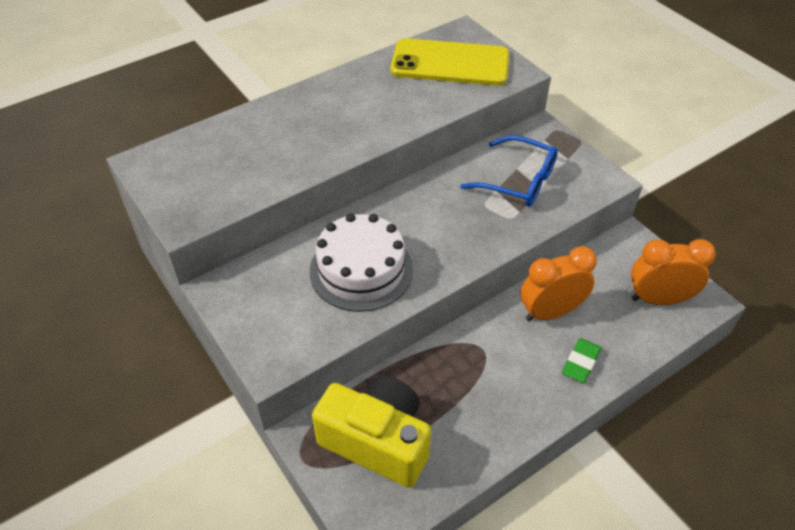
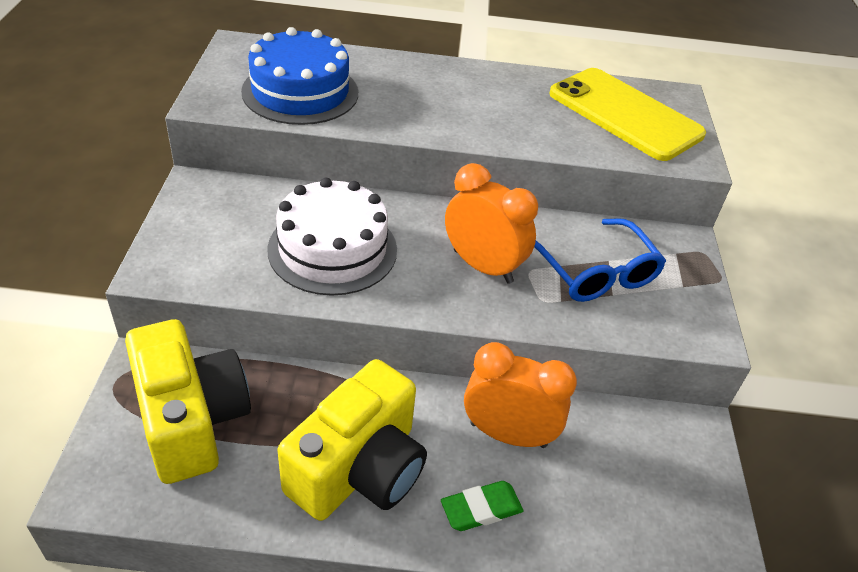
camera: 35 degrees right, 5 degrees down
orange clock [631,239,716,305] -> orange clock moved to [445,163,538,284]
none -> blue cake [241,27,358,125]
none -> yellow camera [277,359,427,521]

